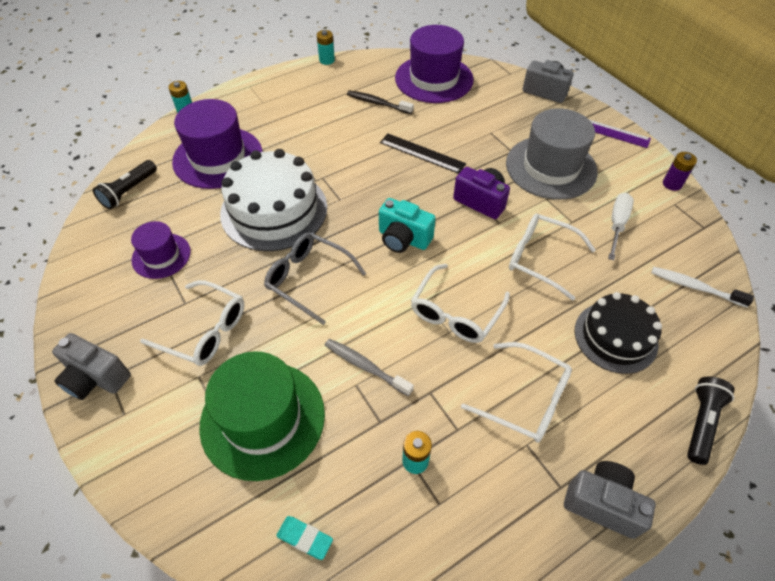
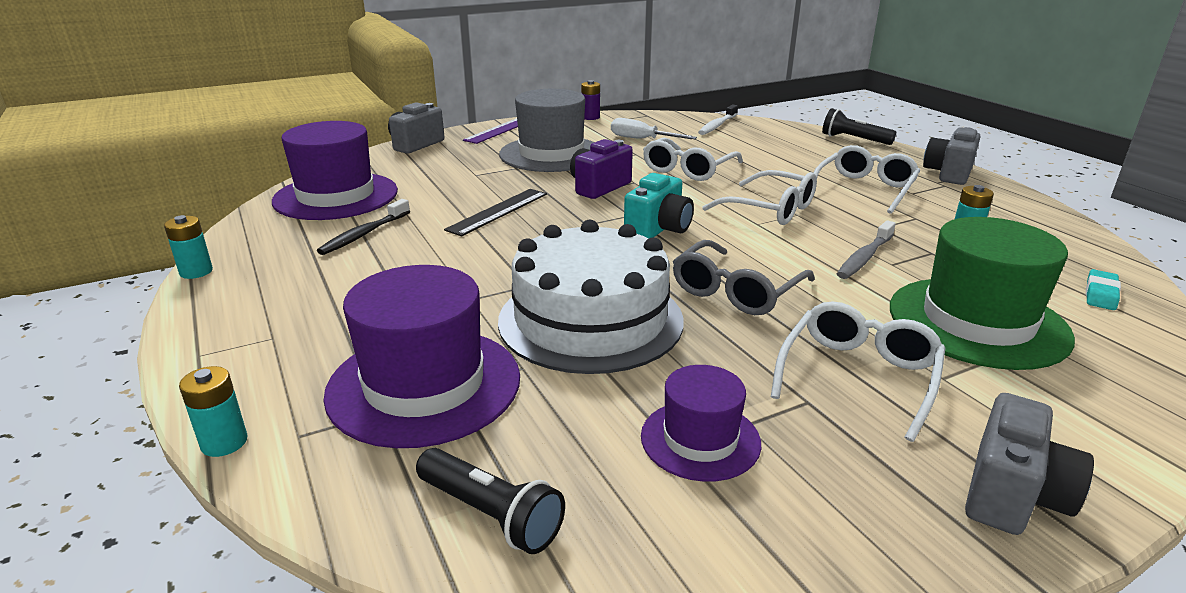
camera: 85 degrees left, 25 degrees down
black cake [574,292,662,374] -> none

